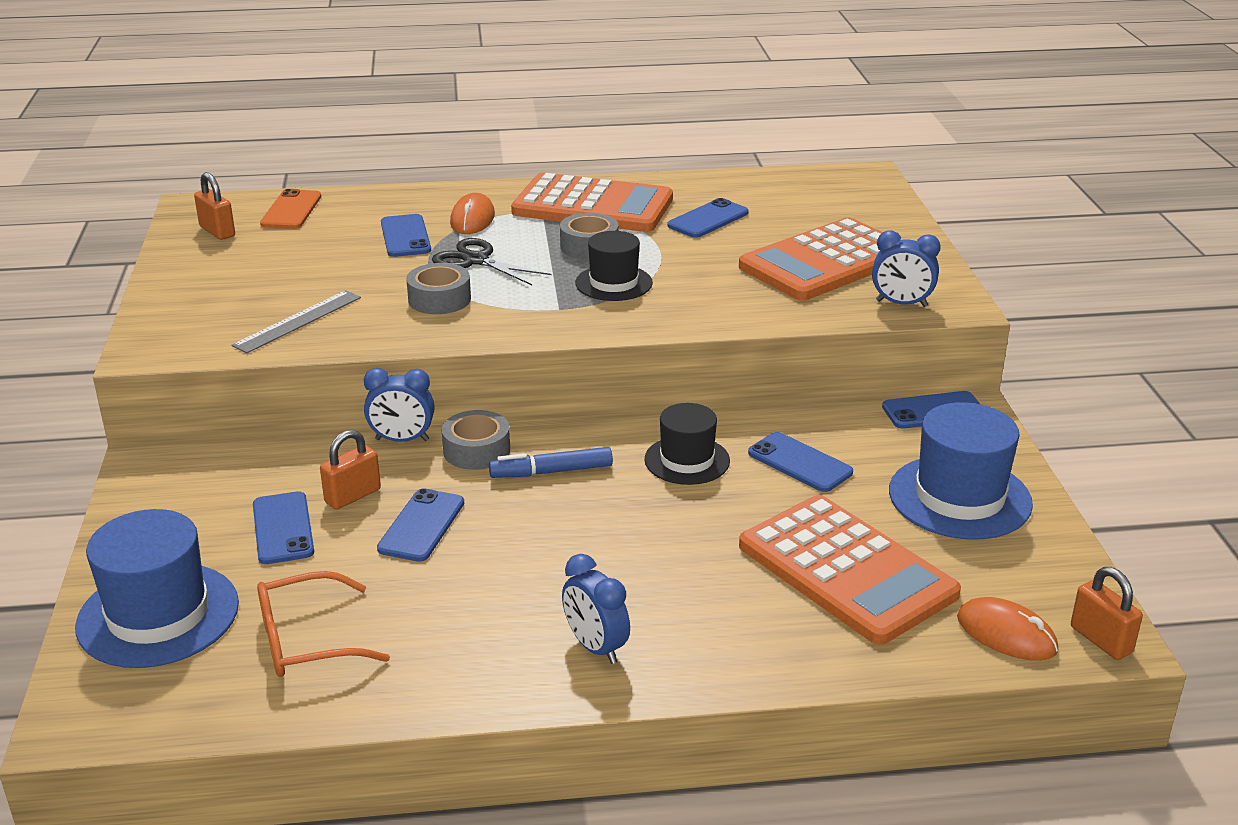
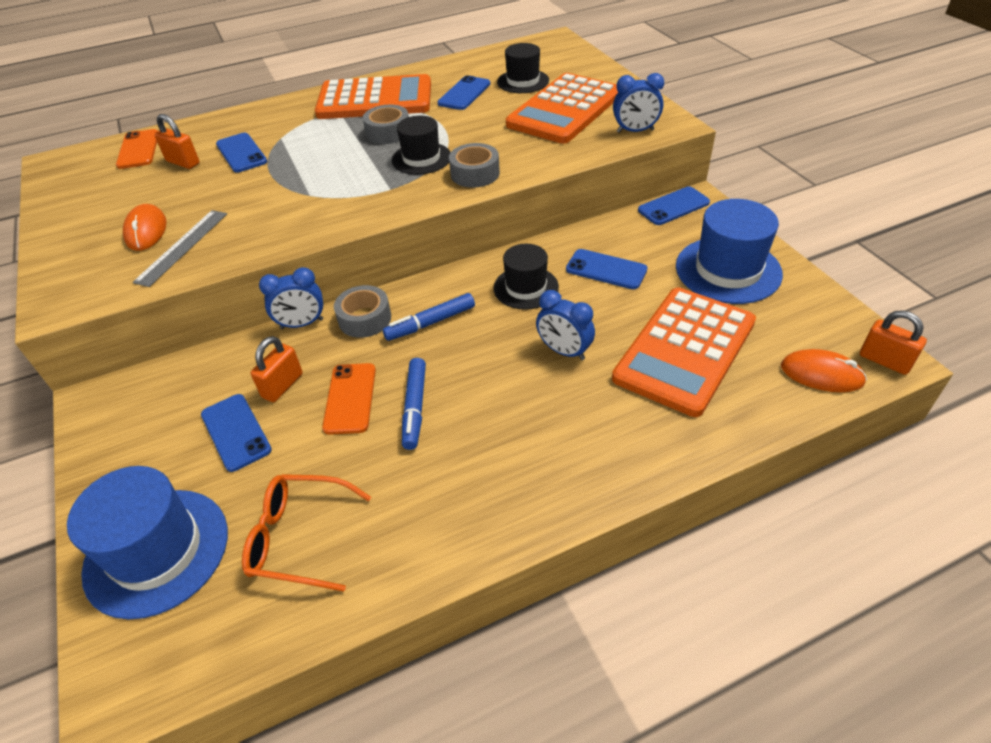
camera: 15 degrees left, 15 degrees up
orange padlock [194,172,235,240] -> orange padlock moved to [154,114,200,169]
orange glasses [257,571,390,677] -> orange glasses turned 45 degrees clockwise [242,474,371,592]
blue phone [377,488,464,561] -> orange phone [322,363,376,435]
grey tape [406,263,471,314] -> grey tape moved to [449,143,500,188]
black scissors [432,238,552,285] -> none
orange mouse [450,193,495,234] -> orange mouse moved to [123,204,167,251]
blue clock [562,554,630,664] -> blue clock moved to [536,290,595,360]
orange calculator [739,495,961,645] -> orange calculator turned 90 degrees clockwise [612,287,756,417]
none -> blue marker [402,358,426,450]
none -> black hat [497,43,549,93]

